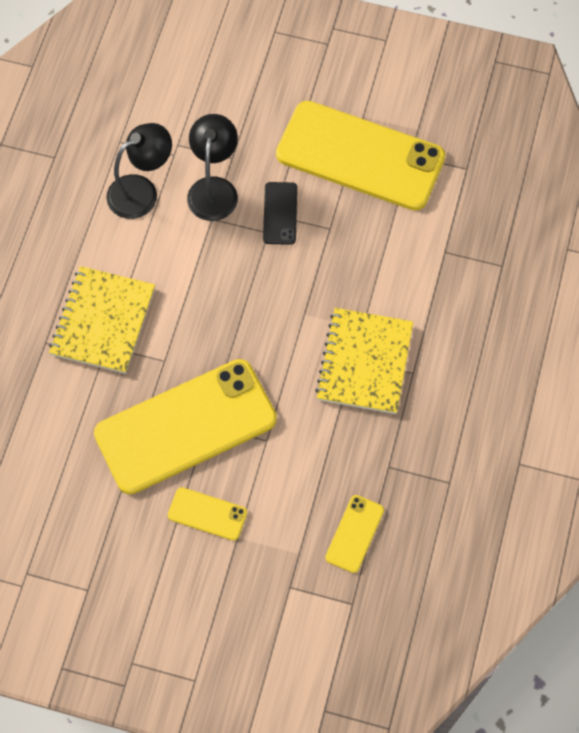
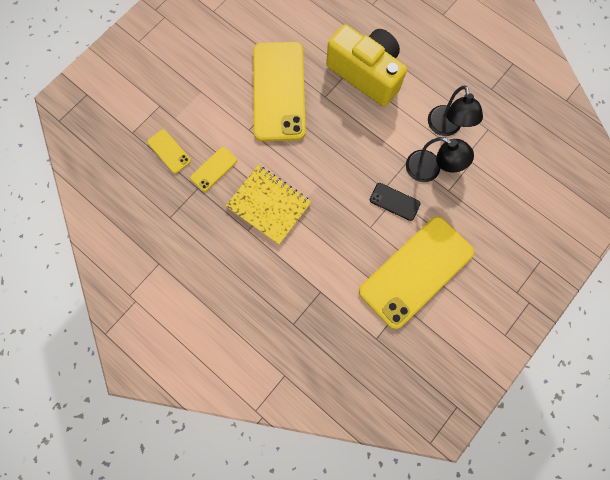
camera: 115 degrees right, 10 degrees up
yellow notebook [49,266,155,374] -> yellow camera [326,24,407,107]
yellow phone [168,487,247,541] -> yellow phone moved to [190,147,237,191]

